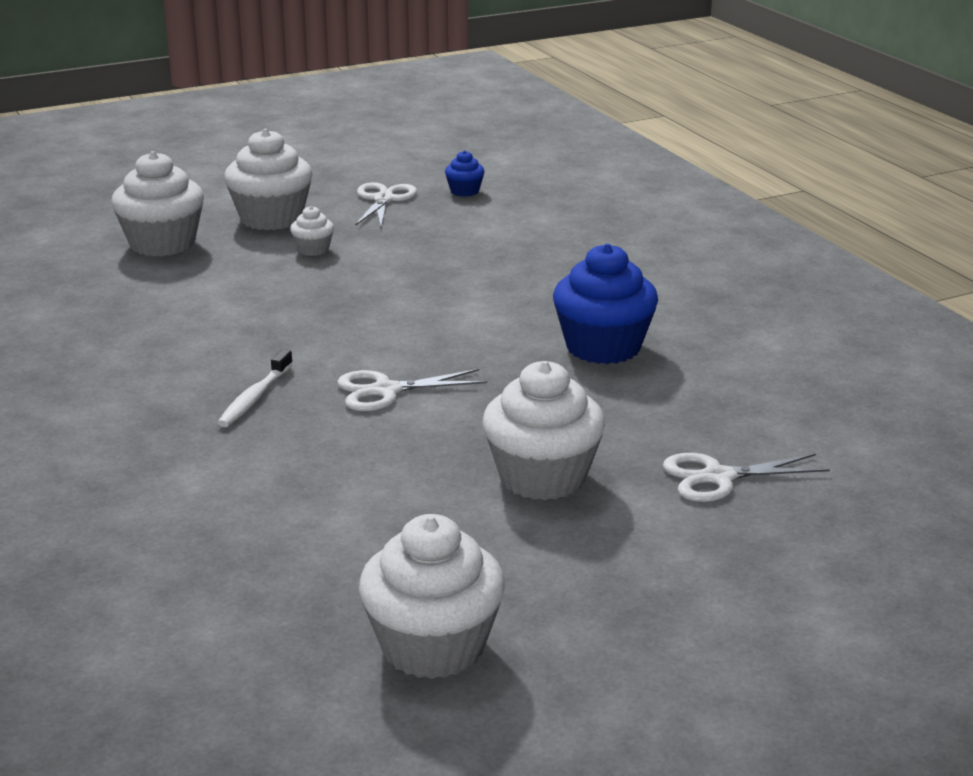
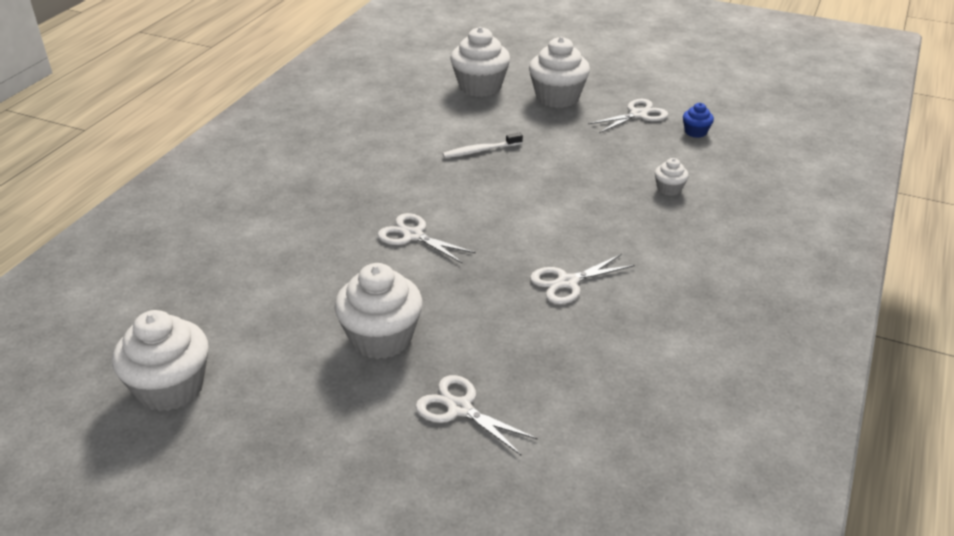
camera: 50 degrees right, 10 degrees up
white toothbrush [217,349,293,427] -> white toothbrush moved to [443,133,523,158]
white cupcake [290,206,334,256] -> white cupcake moved to [655,158,689,196]
blue cupcake [553,244,658,364] -> white scissors [530,254,635,304]

